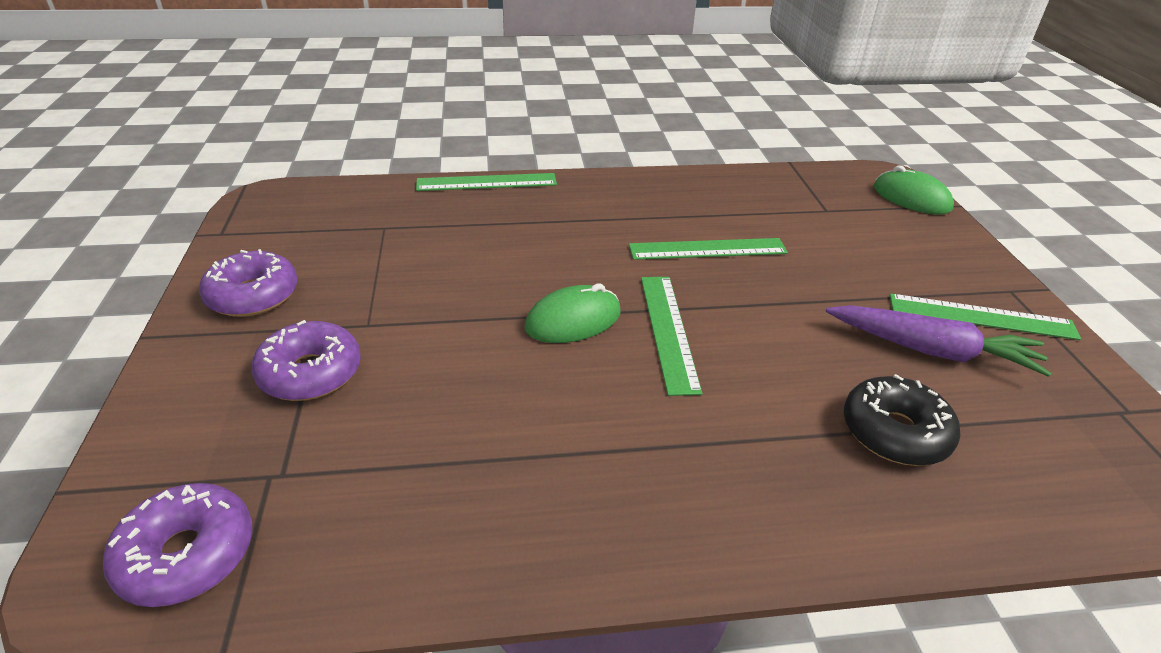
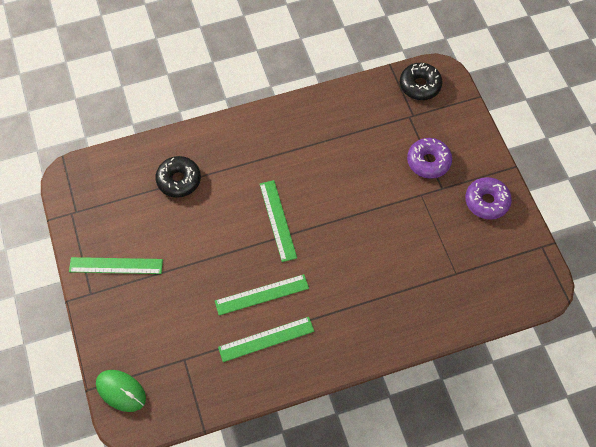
camera: 170 degrees right, 25 degrees up
purple donut [103,483,252,607] -> black donut [400,63,442,100]
green ruler [416,173,557,191] -> green ruler moved to [218,317,314,362]
green mouse [524,283,621,343] -> none
purple carrot [826,305,1051,377] -> none

